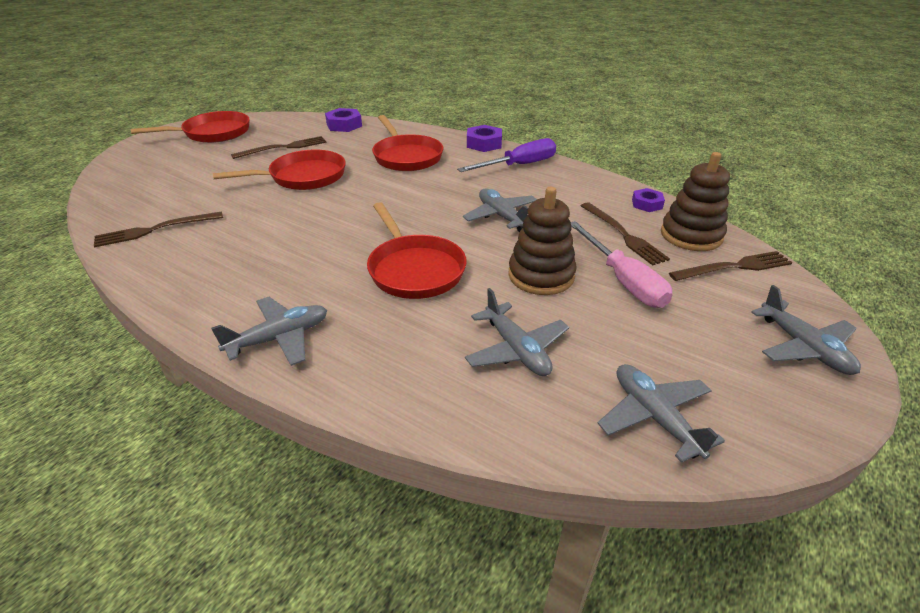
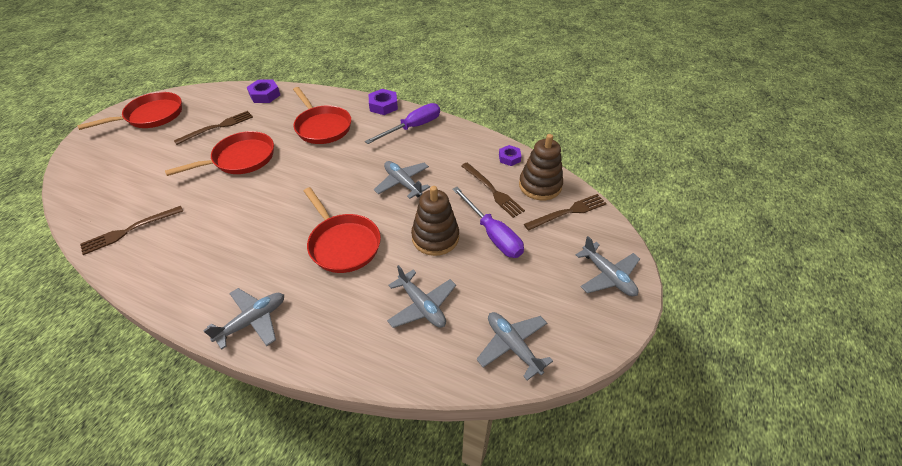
camera: 10 degrees left, 10 degrees up
pink screwdriver [571,221,673,308] -> purple screwdriver [452,187,524,258]

